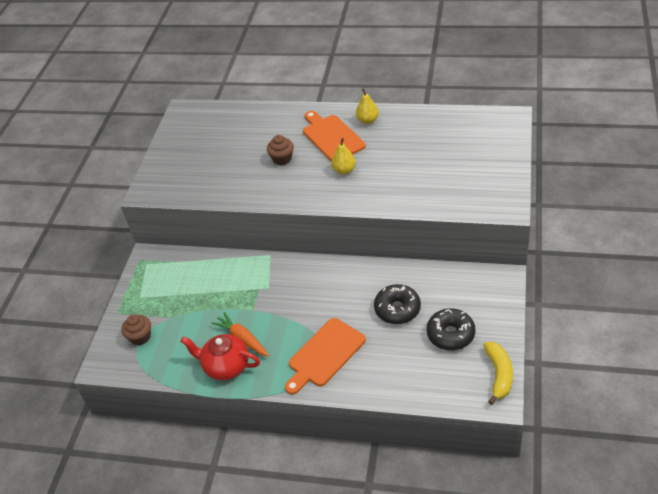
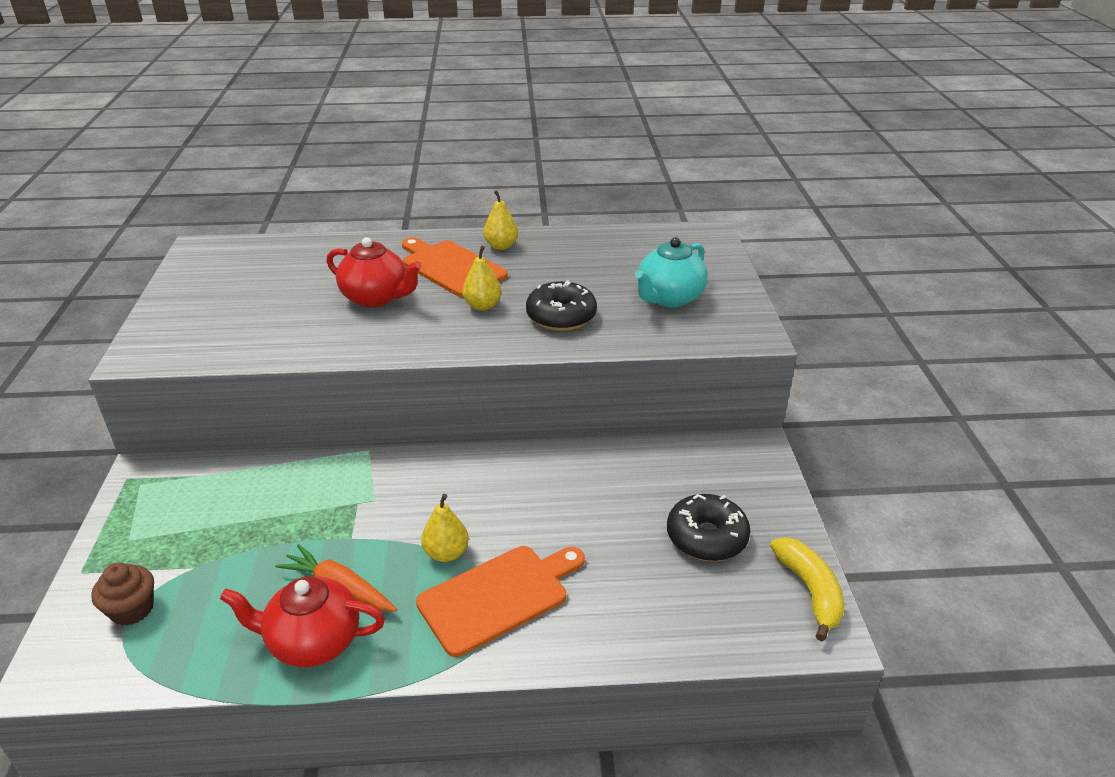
camera: 20 degrees left, 10 degrees down
brown cupcake [267,135,294,165] -> red teapot [327,237,422,307]
orange cutting board [285,318,366,395] -> orange cutting board turned 150 degrees counterclockwise [416,546,585,657]
black donut [374,284,421,324] -> black donut moved to [526,280,597,331]
none -> yellow pear [421,494,469,562]
none -> turquoise teapot [635,237,708,307]

